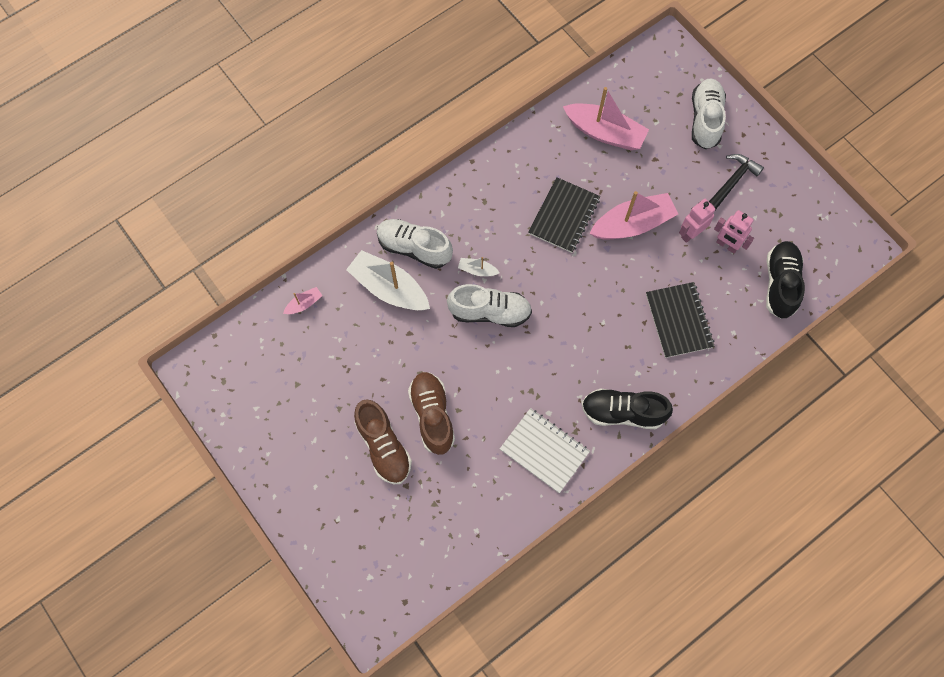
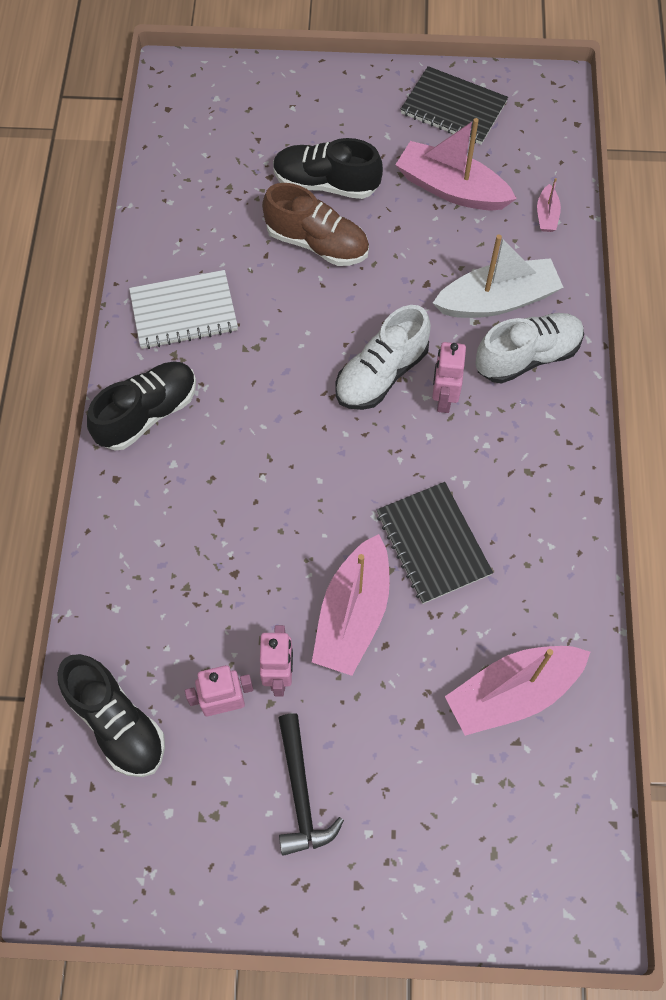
camera: 130 degrees right, 5 degrees down
brown shoe [354,399,412,484] -> black shoe [273,138,383,199]
white boat [458,257,500,276] -> pink robot [432,342,466,413]
black notebook [646,282,715,358] -> black notebook moved to [401,66,508,145]
white shoe [692,78,726,149] -> none
none -> pink boat [395,118,517,211]

